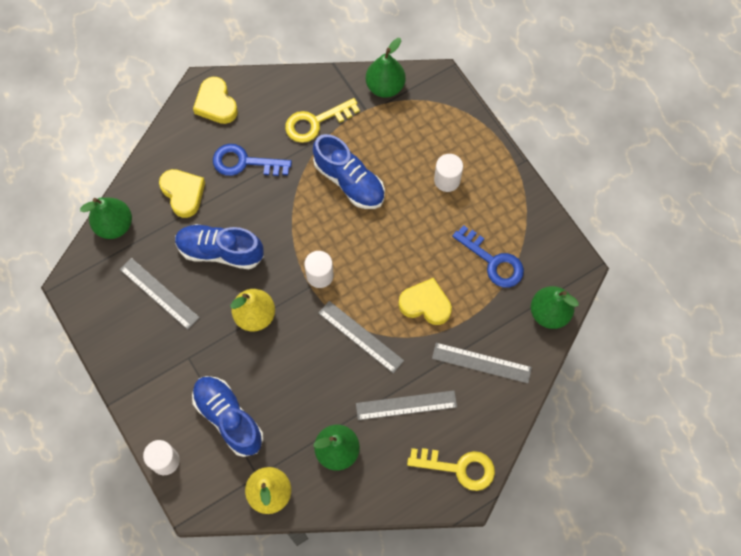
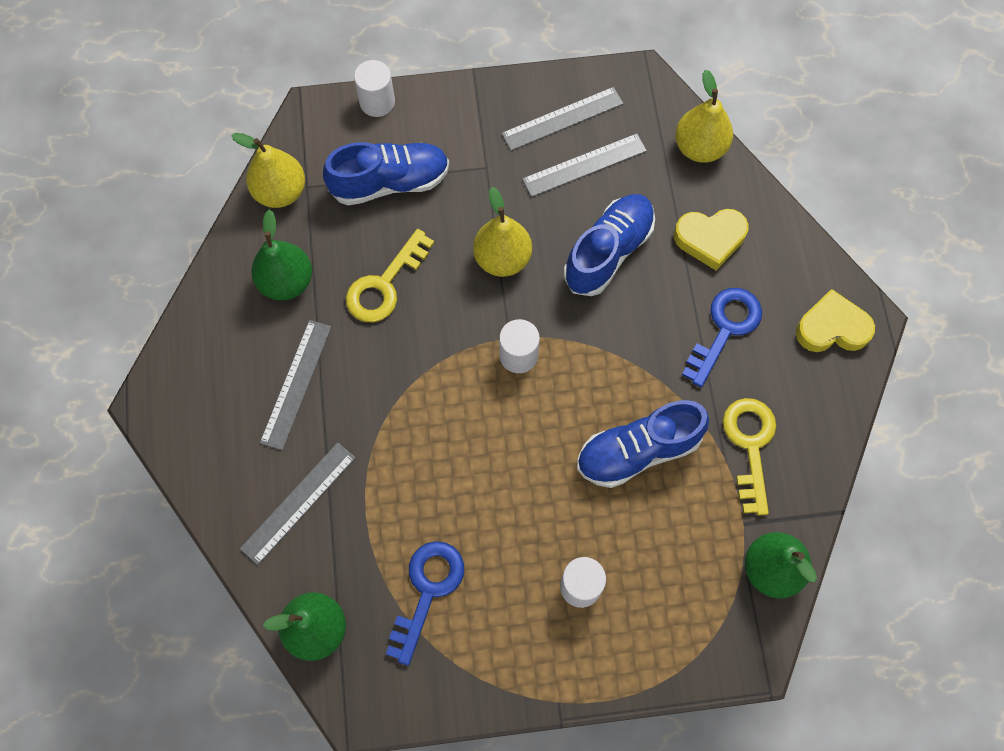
camera: 115 degrees right, 0 degrees up
green pear [80,197,132,239] -> yellow pear [675,70,733,163]
grey ruler [318,301,404,373] -> grey ruler moved to [501,87,624,151]
yellow heart [398,278,452,325] -> none
yellow key [407,448,495,491] -> yellow key moved to [346,229,434,322]
blue key [452,225,524,288] -> blue key turned 135 degrees clockwise [386,541,464,666]

